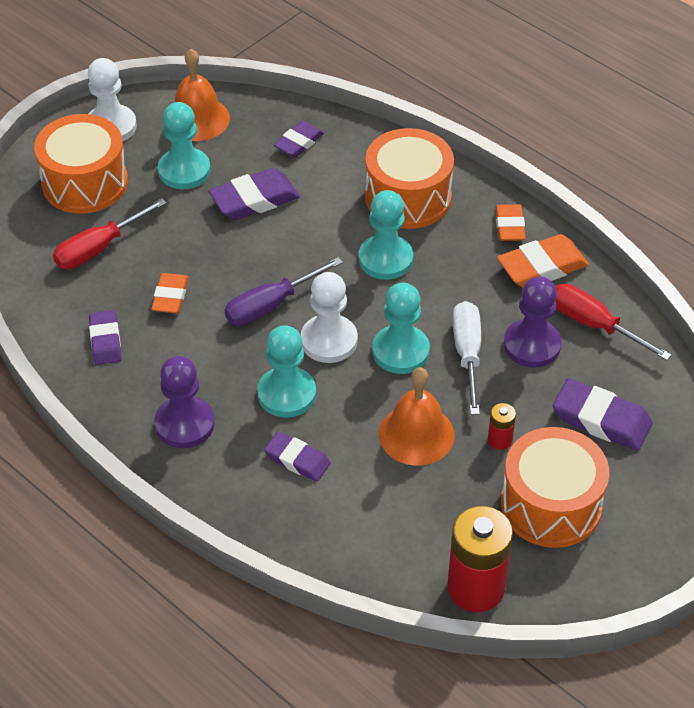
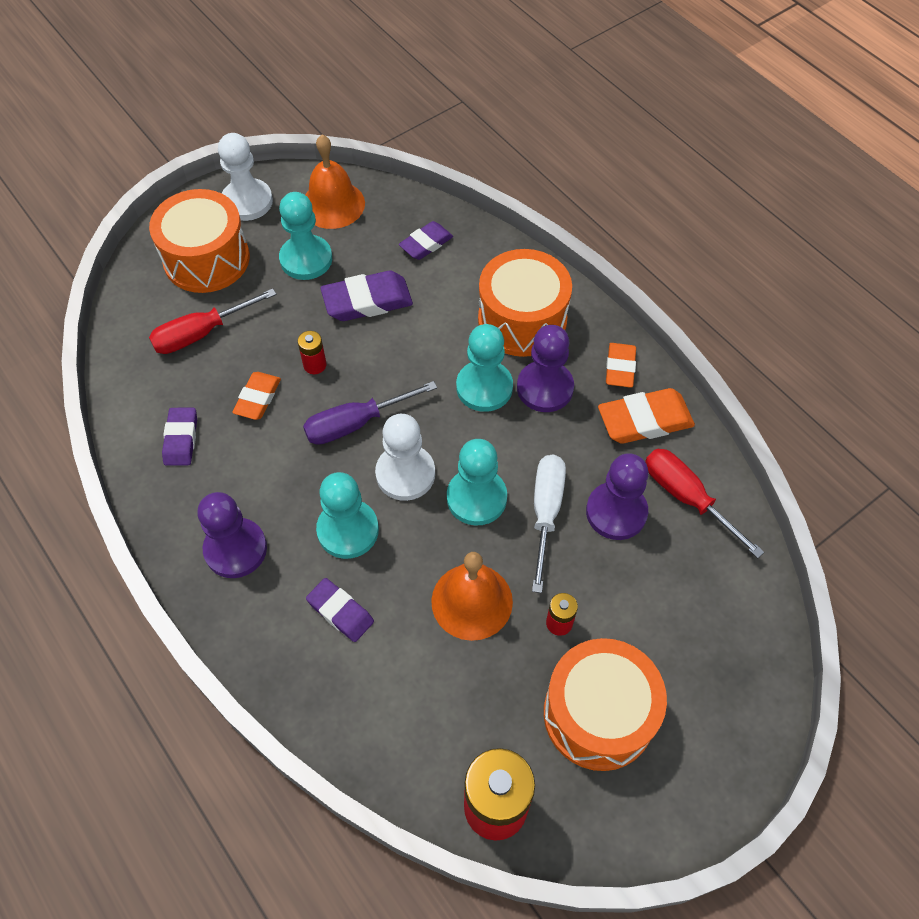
camera: 10 degrees right, 10 degrees up
purple eraser [553,378,653,451] -> none
none -> red battery [298,331,326,374]
none -> purple pawn [517,325,574,412]

